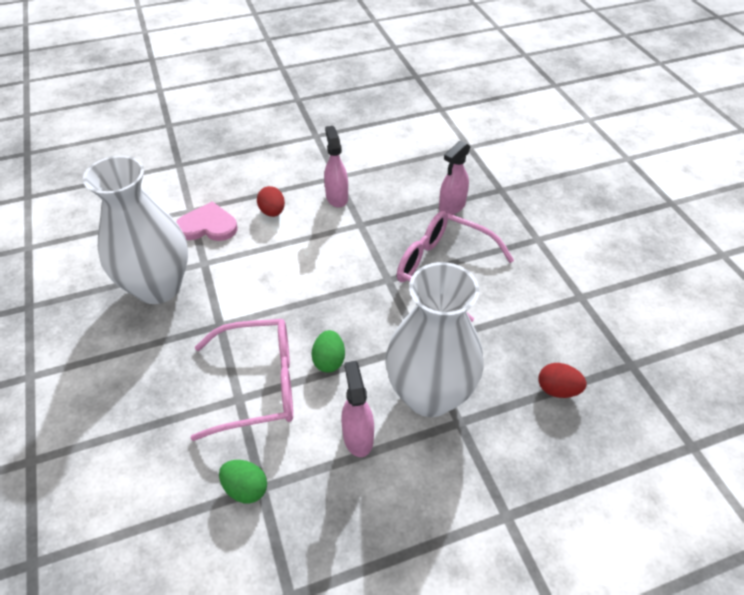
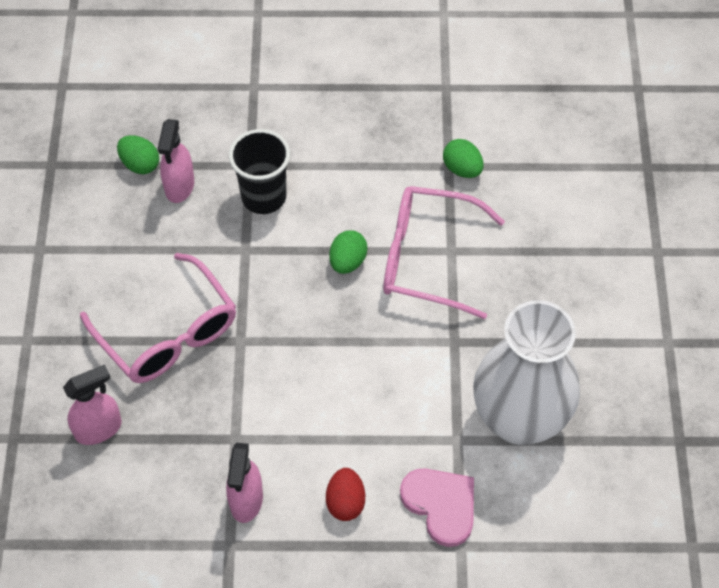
camera: 160 degrees left, 10 degrees up
pink heart [176,201,238,241] -> pink heart turned 150 degrees counterclockwise [400,468,474,547]
pink spray bottle [341,361,374,457] -> pink spray bottle moved to [158,119,194,203]
white vase [385,262,484,417] -> black cup [229,129,290,214]
red egg [539,363,587,398] -> green egg [117,135,159,174]

